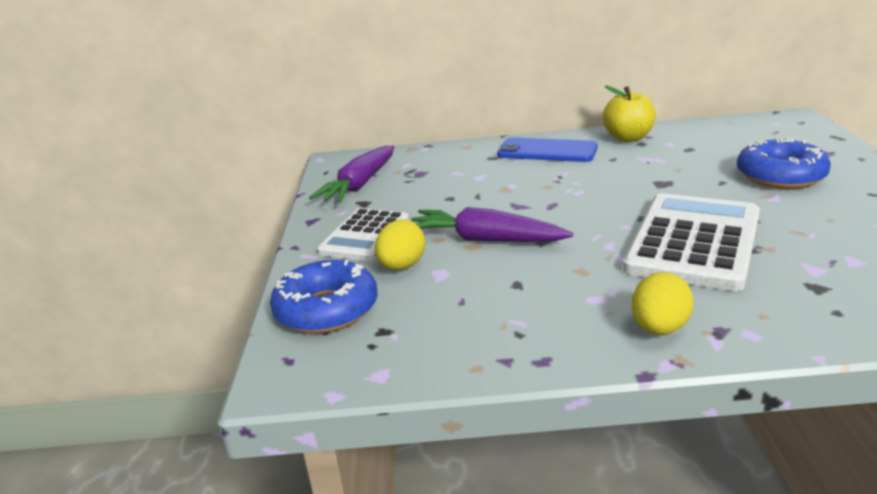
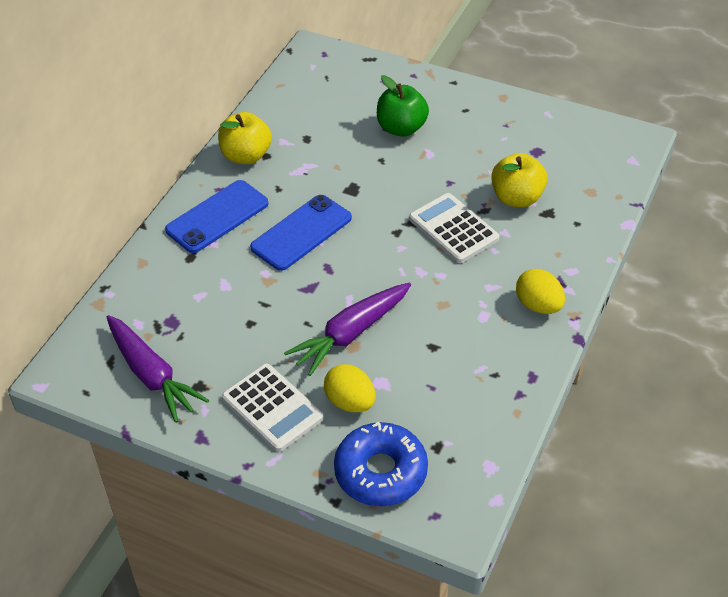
camera: 65 degrees left, 20 degrees up
white calculator [623,193,760,291] -> white calculator [409,193,499,263], size x0.62
blue donut [737,138,831,189] -> green apple [377,75,429,137]
none -> blue phone [250,195,352,271]
none -> yellow apple [491,153,547,207]

